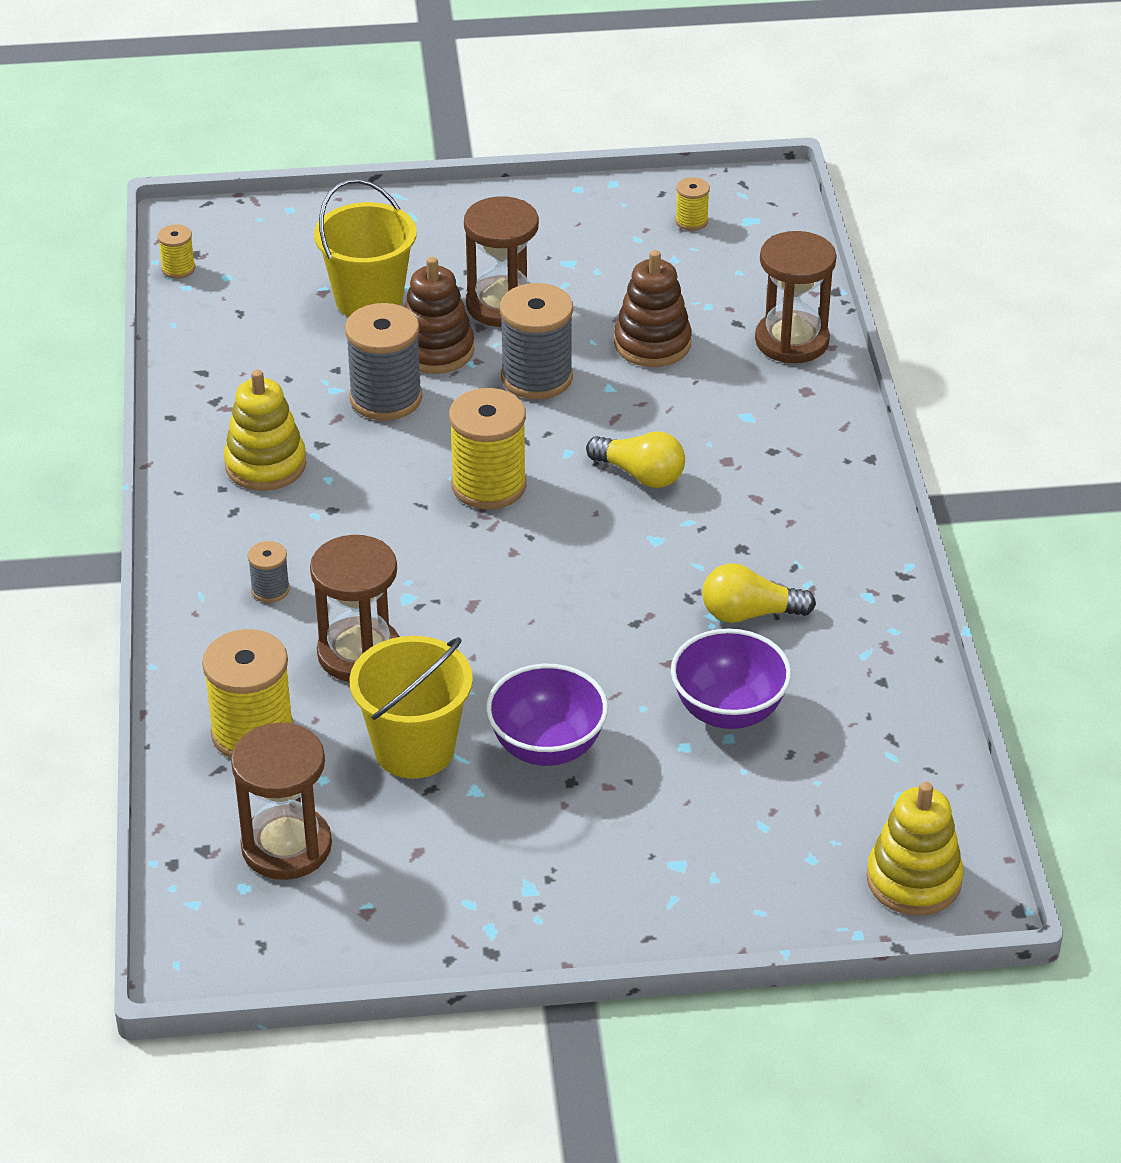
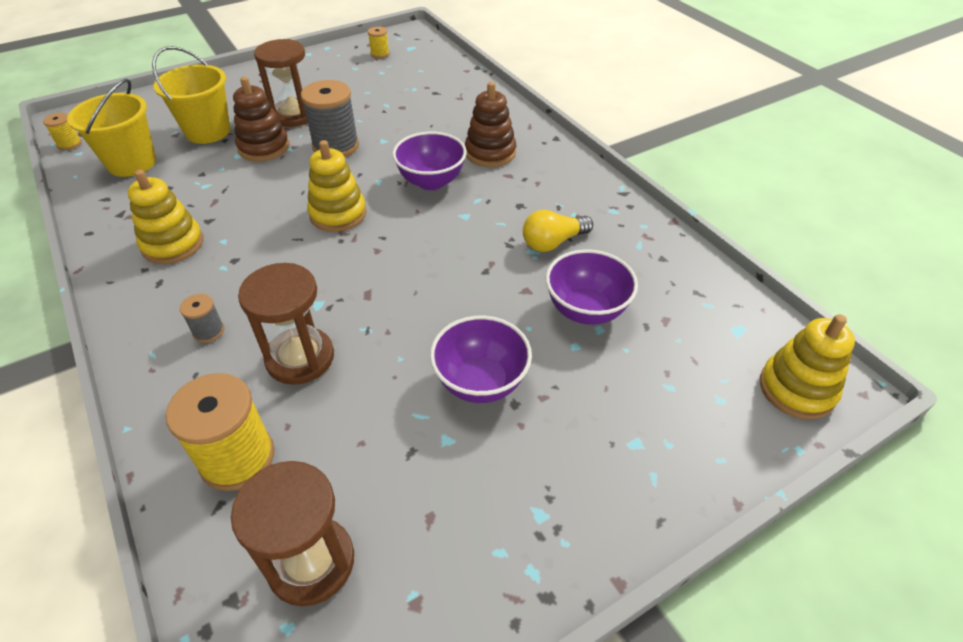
camera: 25 degrees left, 5 degrees up
grey spool [345,303,422,421] -> none
yellow bucket [349,636,473,779] -> yellow bucket moved to [67,79,156,177]
yellow spool [449,388,527,509] -> yellow stacking toy [307,140,367,232]
yellow light bulb [586,431,685,488] -> purple bowl [392,132,467,190]
brown stacking toy [614,250,692,367] -> brown stacking toy moved to [465,82,516,167]
brown hourglass [755,231,837,363] -> none

